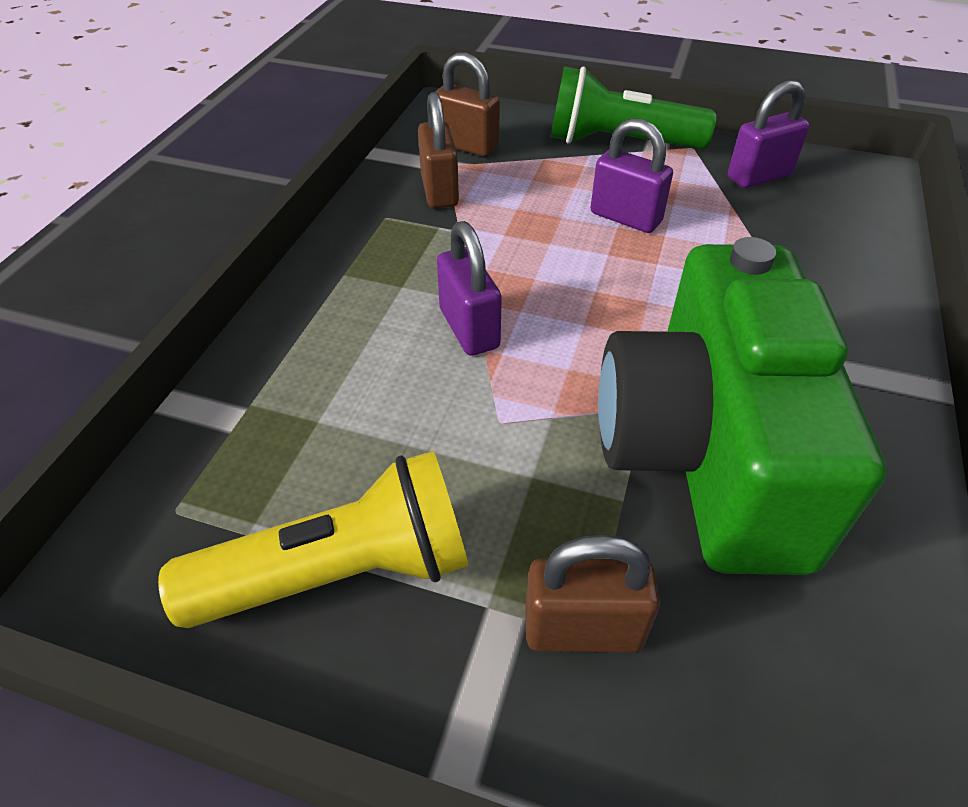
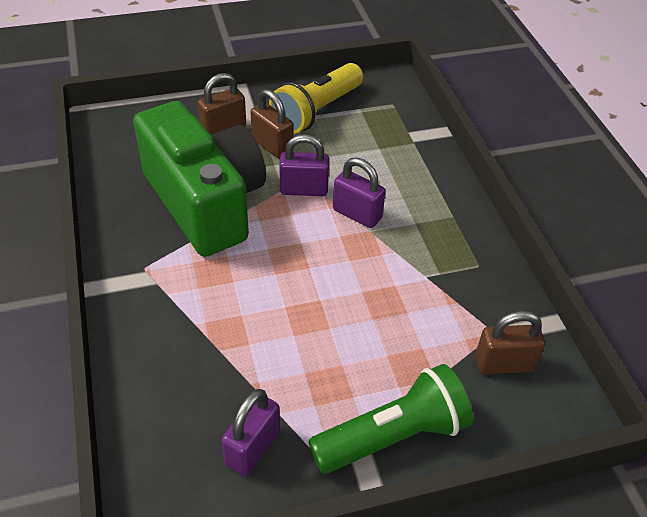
camera: 145 degrees right, 0 degrees up
brown padlock [418,92,459,209] -> brown padlock moved to [251,89,293,159]
purple padlock [591,118,673,233] -> purple padlock moved to [279,134,329,196]

